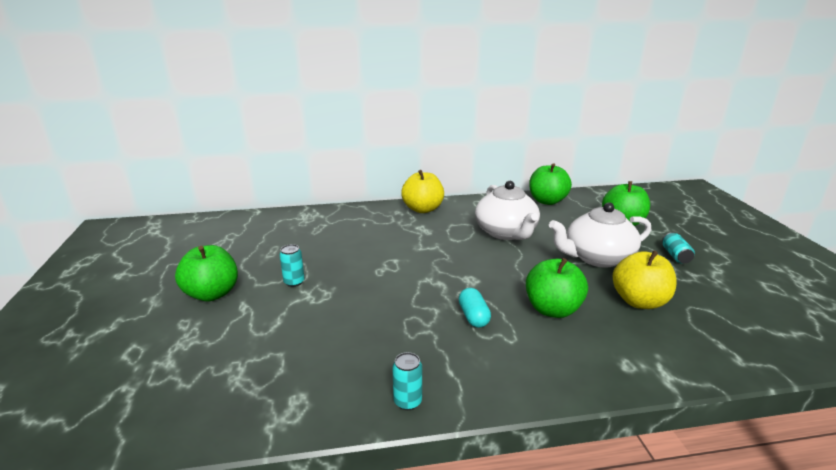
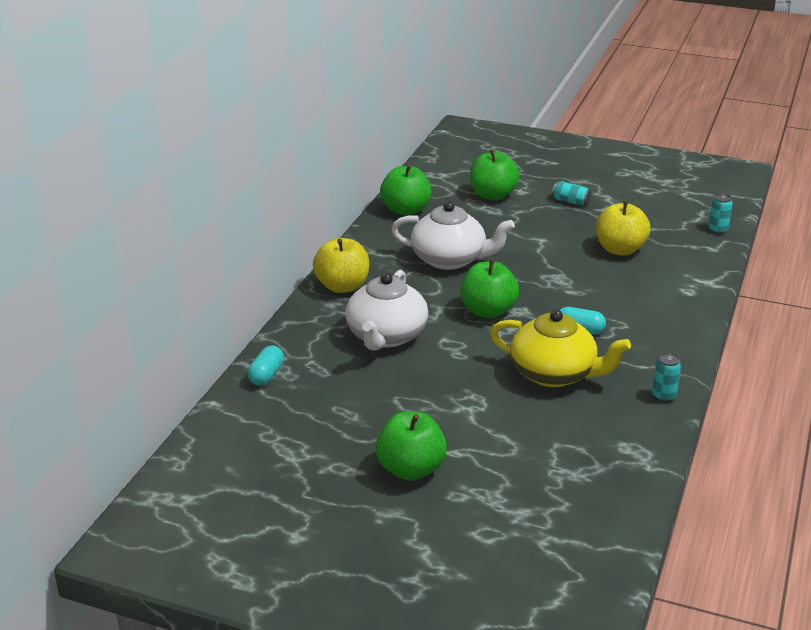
camera: 60 degrees left, 5 degrees up
turquoise can [280,244,305,287] -> turquoise can moved to [708,193,733,234]
green apple [526,258,588,318] -> green apple moved to [460,259,519,318]
white teapot [549,202,651,268] -> white teapot moved to [345,270,428,351]
none -> turquoise capsule [247,345,284,386]
none -> yellow teapot [490,309,631,387]

